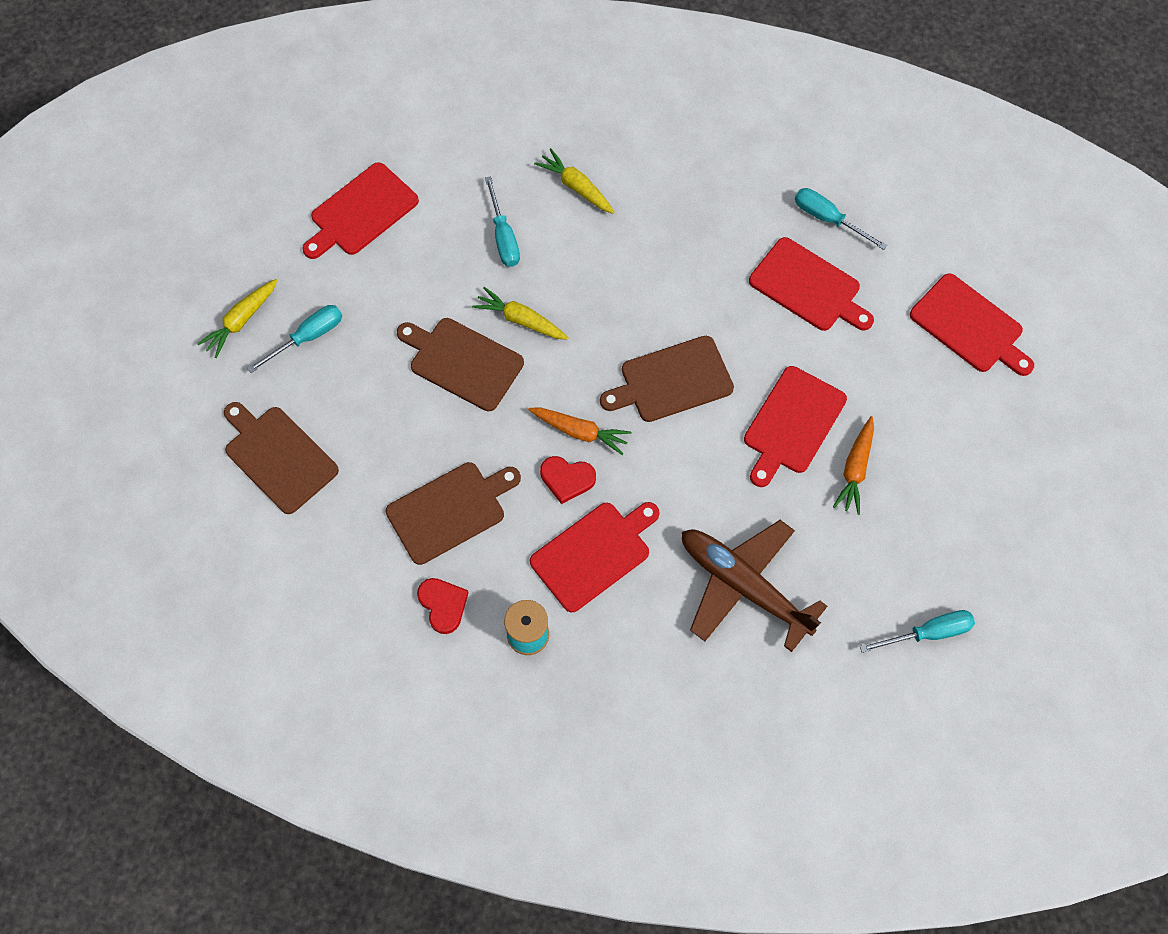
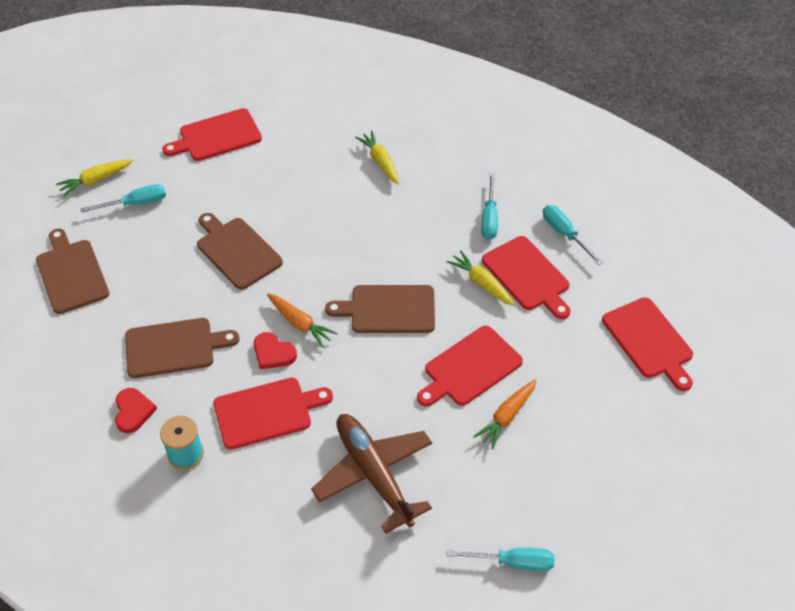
camera: 20 degrees right, 15 degrees down
yellow carrot [472,287,569,340] -> yellow carrot moved to [446,250,515,306]
turquoise screwdriver [485,176,520,267] -> turquoise screwdriver moved to [481,173,498,240]

